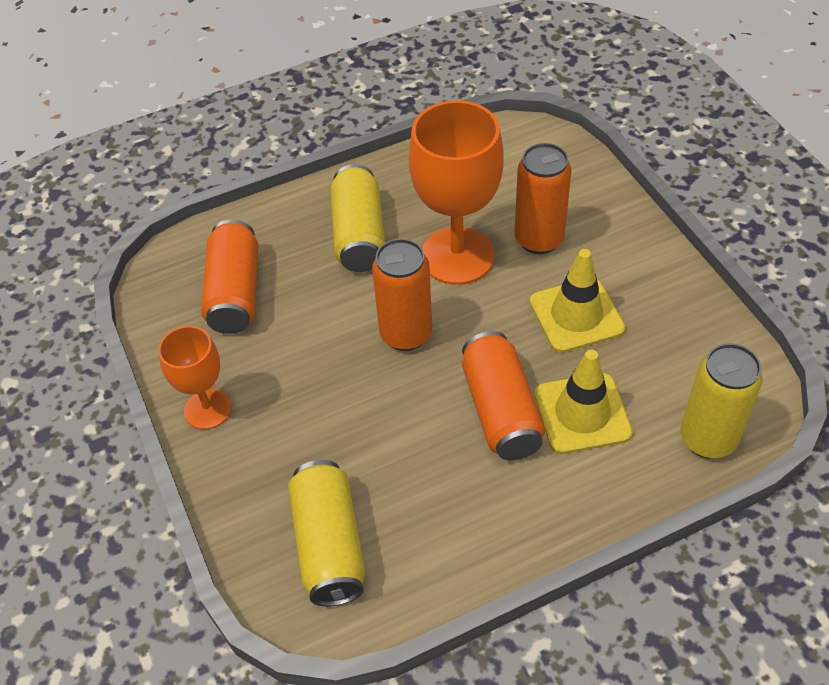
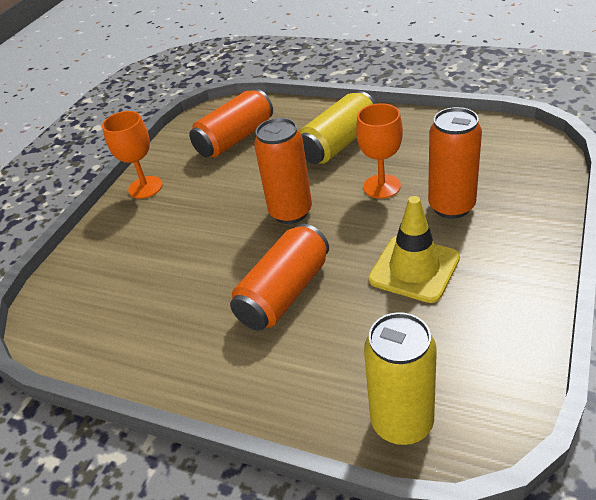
camera: 50 degrees right, 10 degrees down
yellow can [288,460,366,606] -> none
orange goblet [409,101,503,285] -> orange goblet [356,103,403,199], size x0.57
yellow traffic cone [534,350,633,454] -> none

